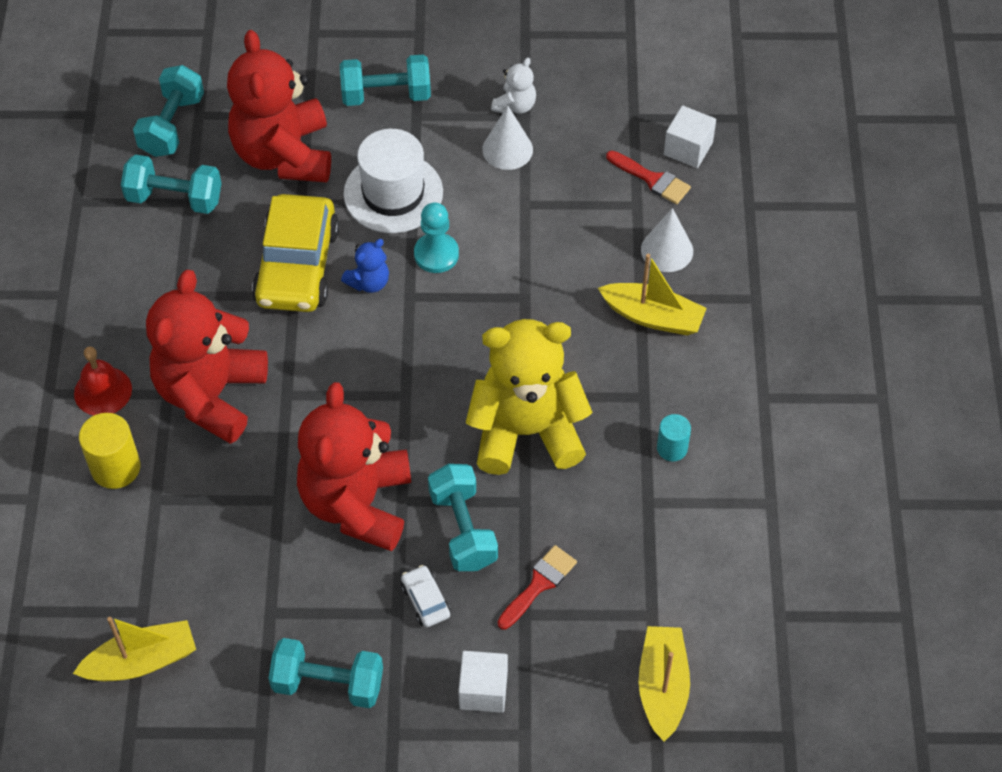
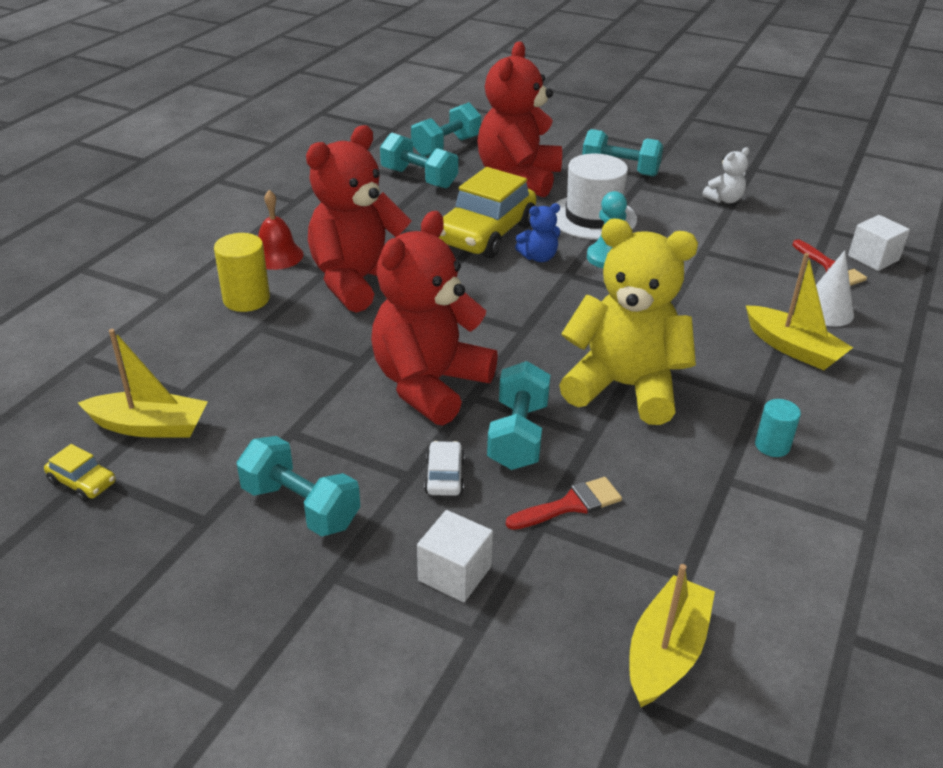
camera: 25 degrees right, 20 degrees down
white cone [482,106,533,170] -> none
none -> yellow car [44,444,116,502]

